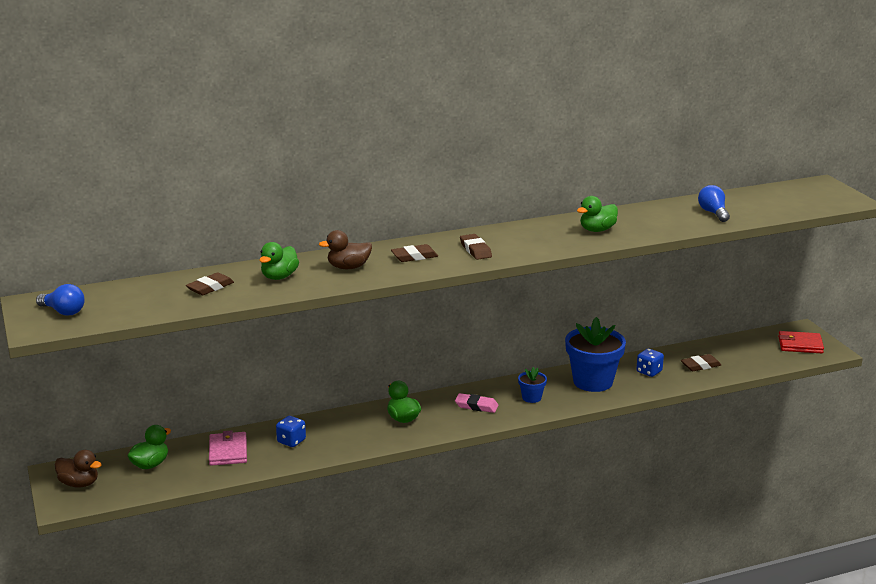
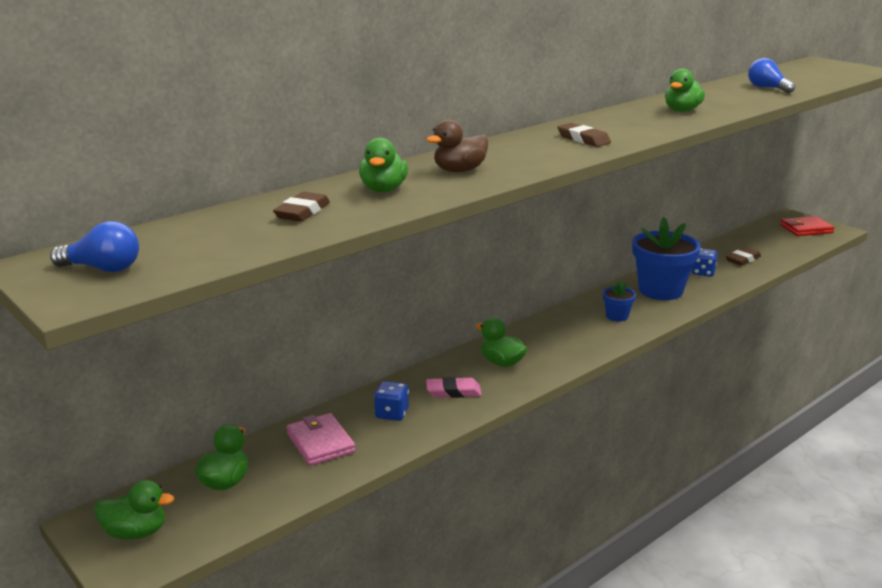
camera: 20 degrees left, 0 degrees up
brown duck [55,450,102,488] -> green duck [94,480,174,540]
brown eraser [391,244,438,262] -> none
pink eraser [455,393,499,413] -> pink eraser moved to [426,377,482,398]

